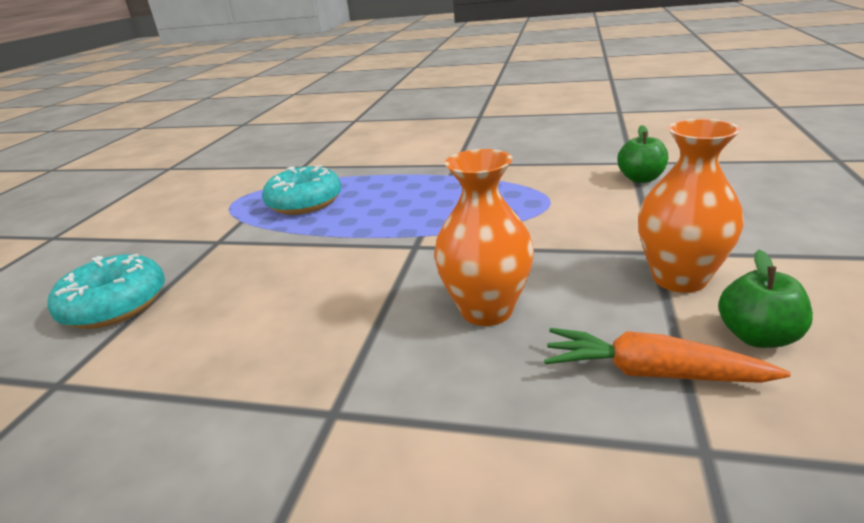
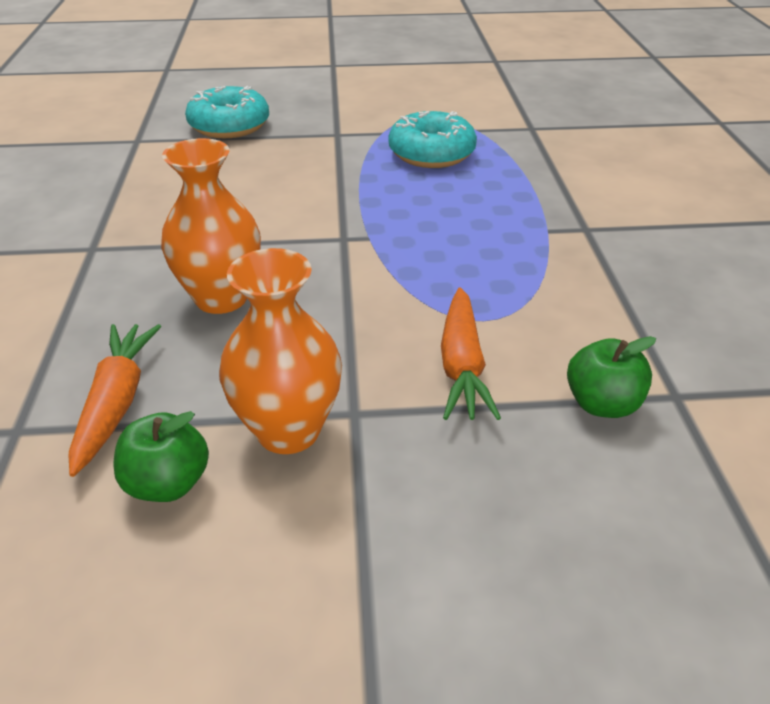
camera: 70 degrees right, 10 degrees up
none -> orange carrot [441,288,501,420]

